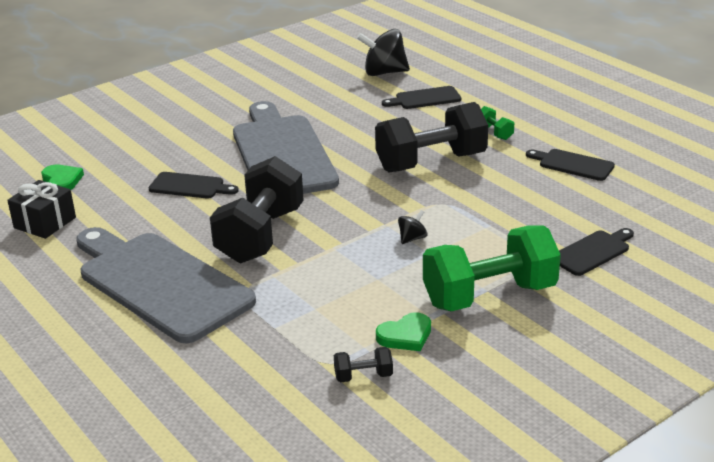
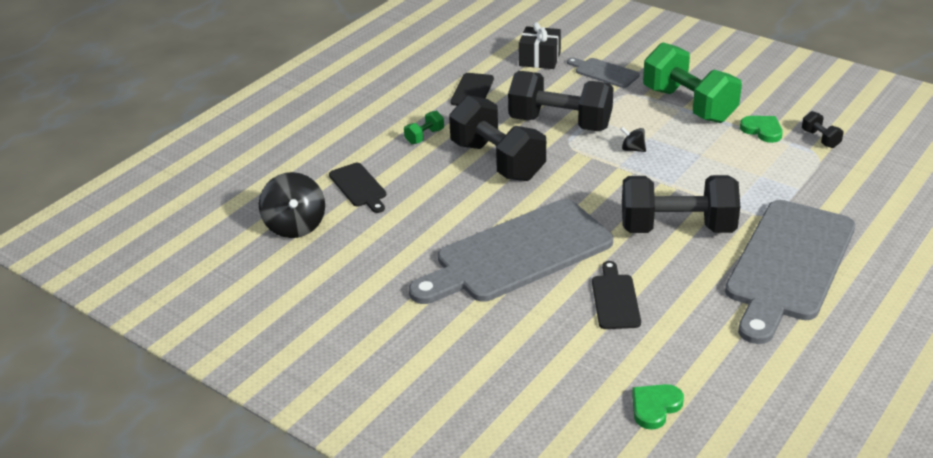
camera: 105 degrees left, 5 degrees up
black gift [7,180,76,239] -> black gift moved to [519,22,561,69]
black cutting board [559,228,634,276] -> grey cutting board [567,58,640,88]
none -> black dumbbell [508,71,614,131]

